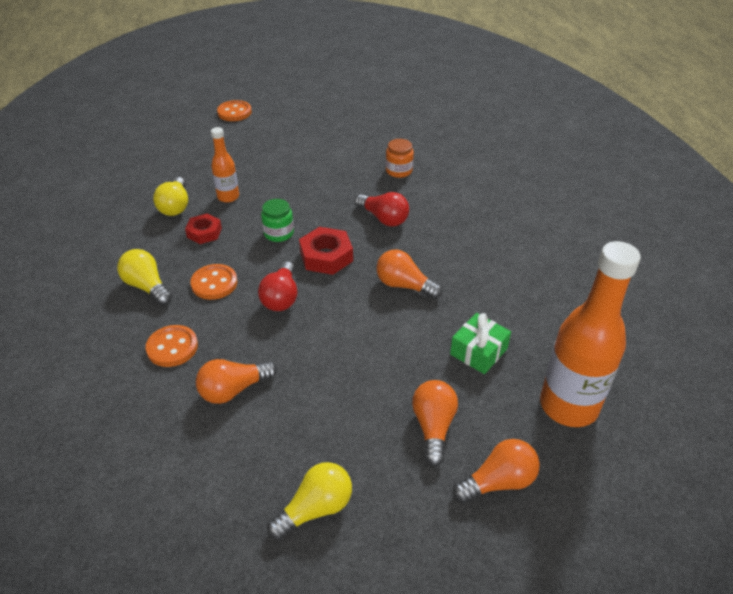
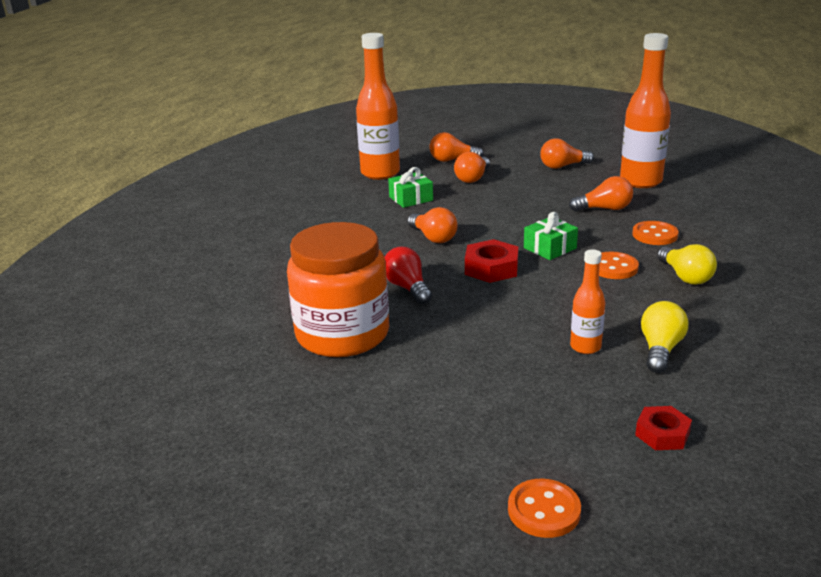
camera: 155 degrees left, 15 degrees down
red nut [185,213,222,244] -> red nut moved to [635,406,692,450]
red light bulb [258,261,297,311] -> green gift [524,212,578,260]
green jar [261,199,294,242] -> none
yellow light bulb [267,462,352,540] -> orange light bulb [540,138,594,169]
orange jar [386,139,414,178] -> orange jar [287,222,389,357], size x2.50
none -> orange bottle [620,33,671,188]

